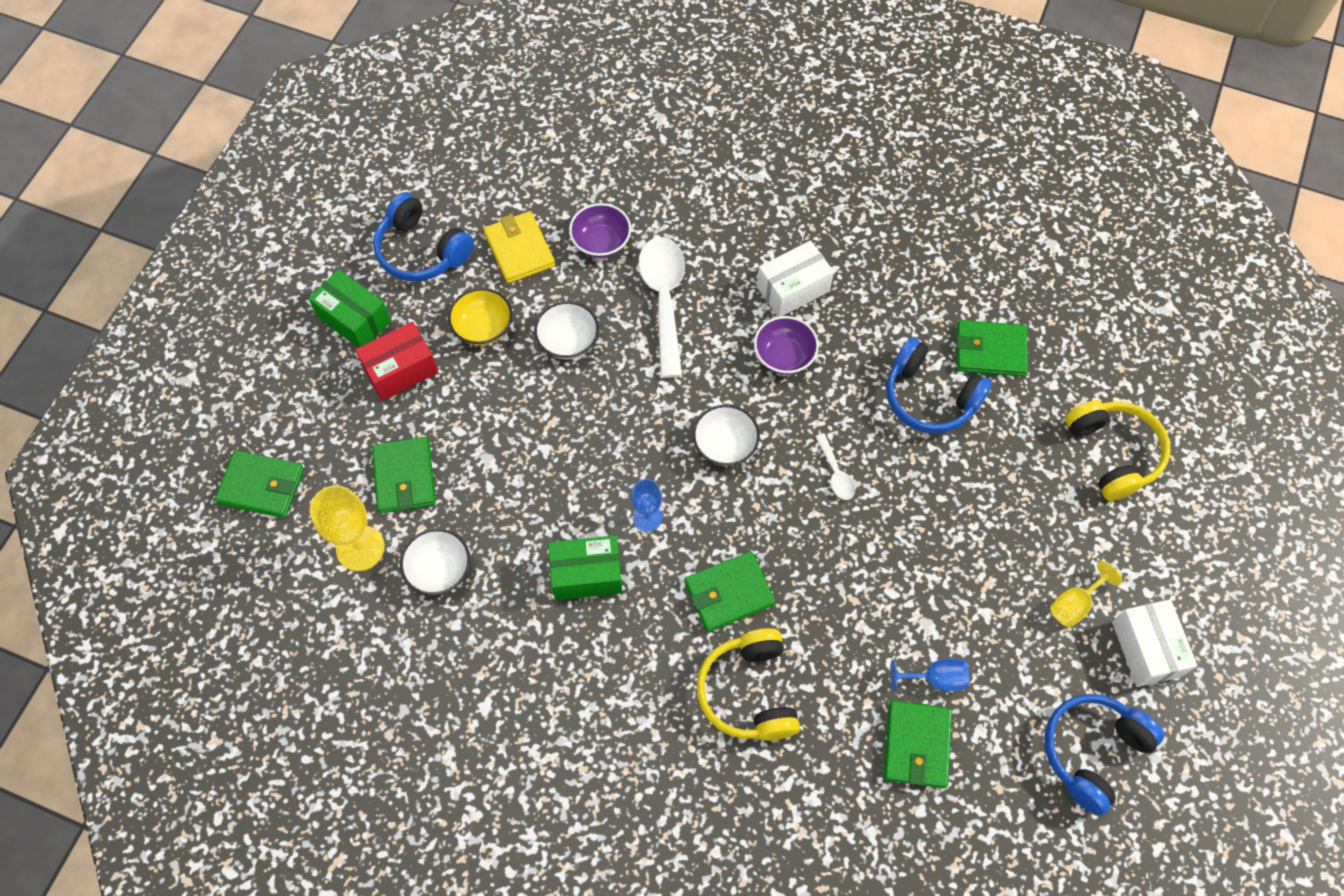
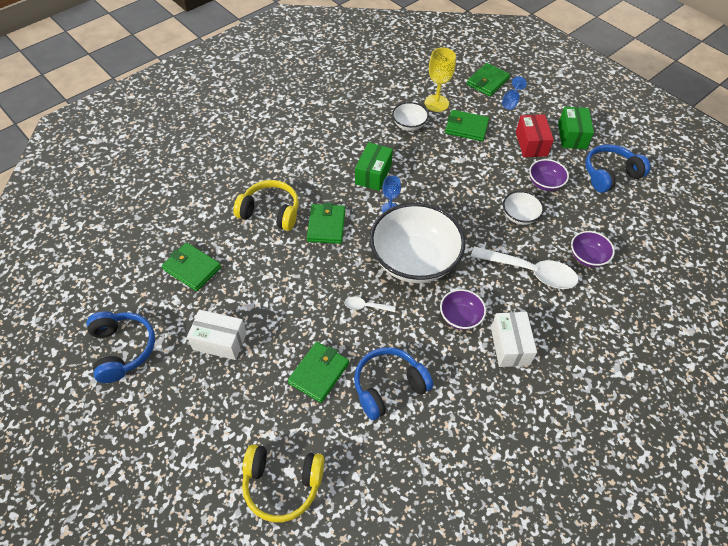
camera: 115 degrees right, 10 degrees down
green box [308,269,391,348] -> green box turned 60 degrees counterclockwise [558,107,594,149]
yellow bowl [448,288,512,345] -> purple bowl [529,159,569,191]
yellow wallet [484,211,555,283] -> none
white bowl [693,405,760,466] -> white bowl [370,203,466,283], size x2.16
blue goblet [890,659,969,692] -> blue goblet moved to [502,76,527,110]
green wallet [957,320,1028,377] -> green wallet moved to [288,342,349,403]
yellow goblet [1050,561,1122,627] -> none
white box [1112,599,1198,687] -> white box moved to [187,310,247,360]

